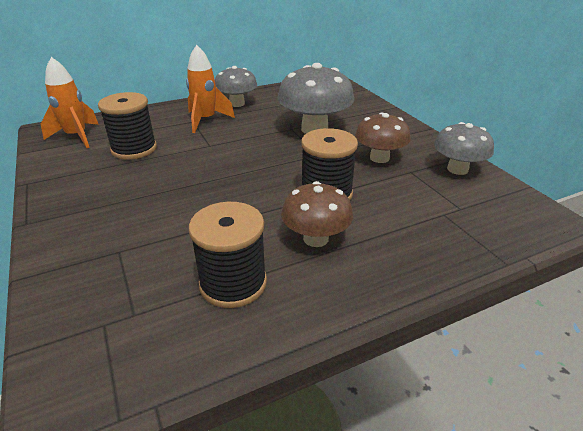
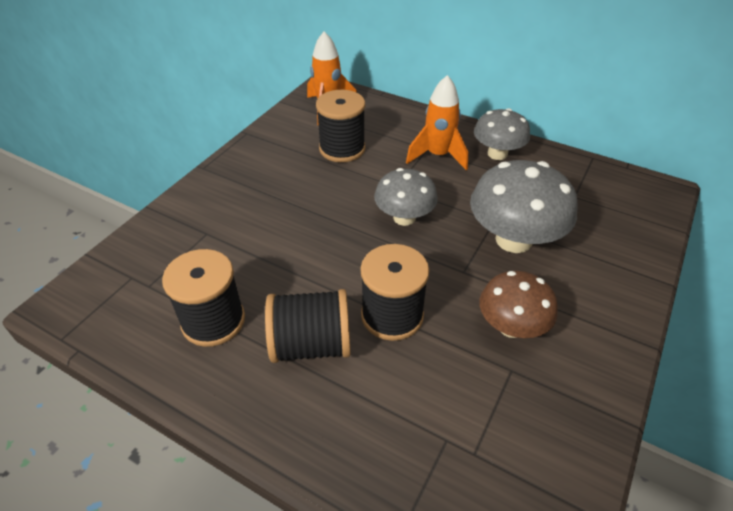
camera: 55 degrees right, 10 degrees up
brown mushroom [281,181,353,247] -> black spool [265,289,350,363]
grey mushroom [434,122,494,175] -> grey mushroom moved to [374,168,438,226]

